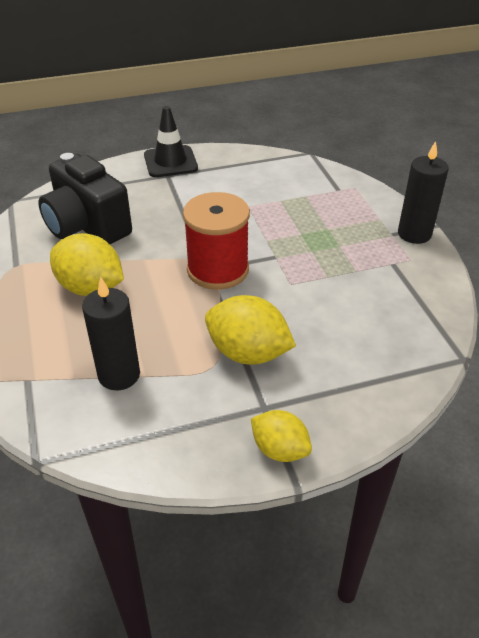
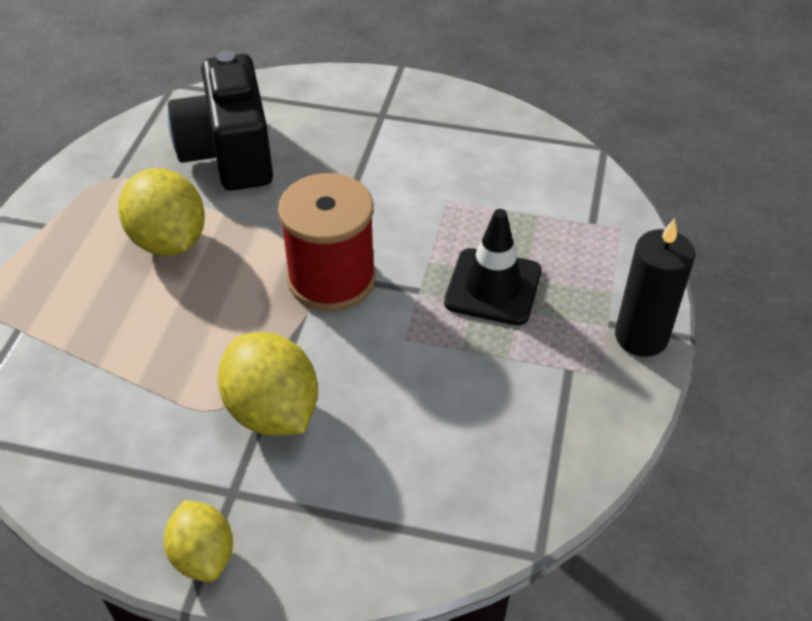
camera: 30 degrees right, 5 degrees up
black candle [82,277,140,390] -> none
black traffic cone [144,106,198,177] -> black traffic cone moved to [444,209,542,325]

